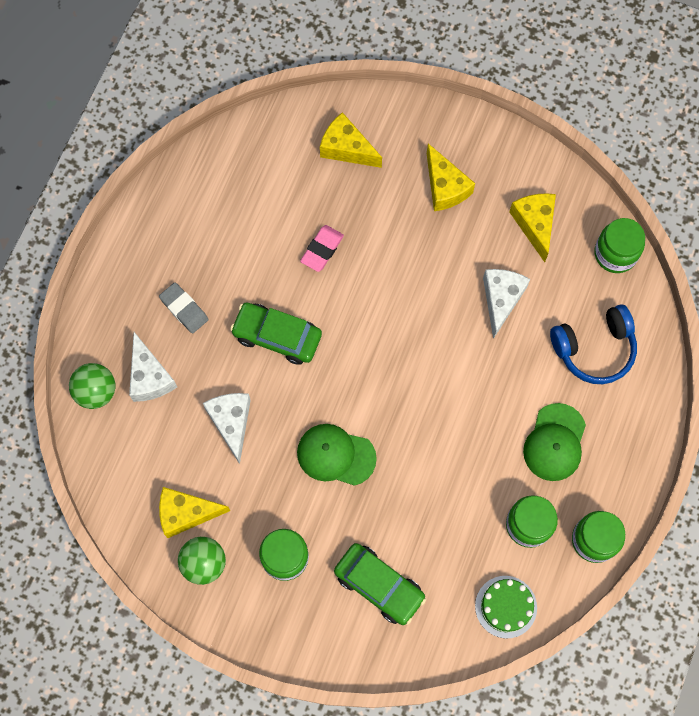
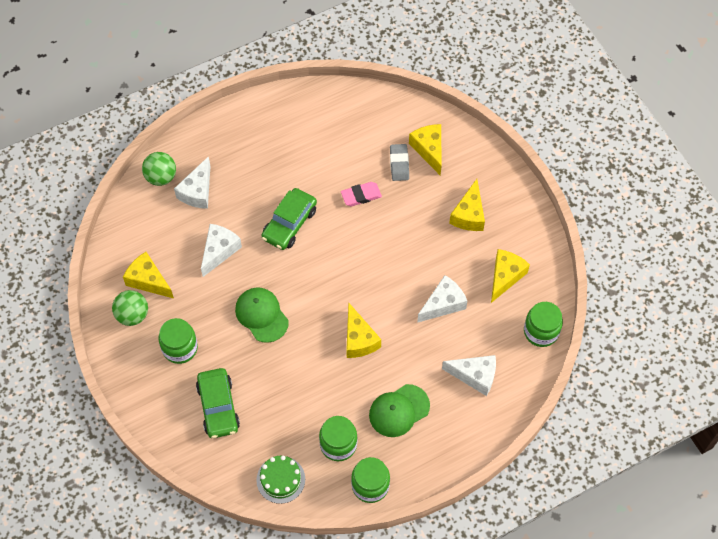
camera: 40 degrees right, 10 degrees down
grey eraser [159,282,209,333] -> grey eraser moved to [390,144,409,181]
green car [230,303,322,365] -> green car turned 120 degrees counterclockwise [261,188,317,250]
blue headphones [550,304,637,384] -> white cheese [442,355,496,396]
none -> yellow cheese [346,303,381,358]

